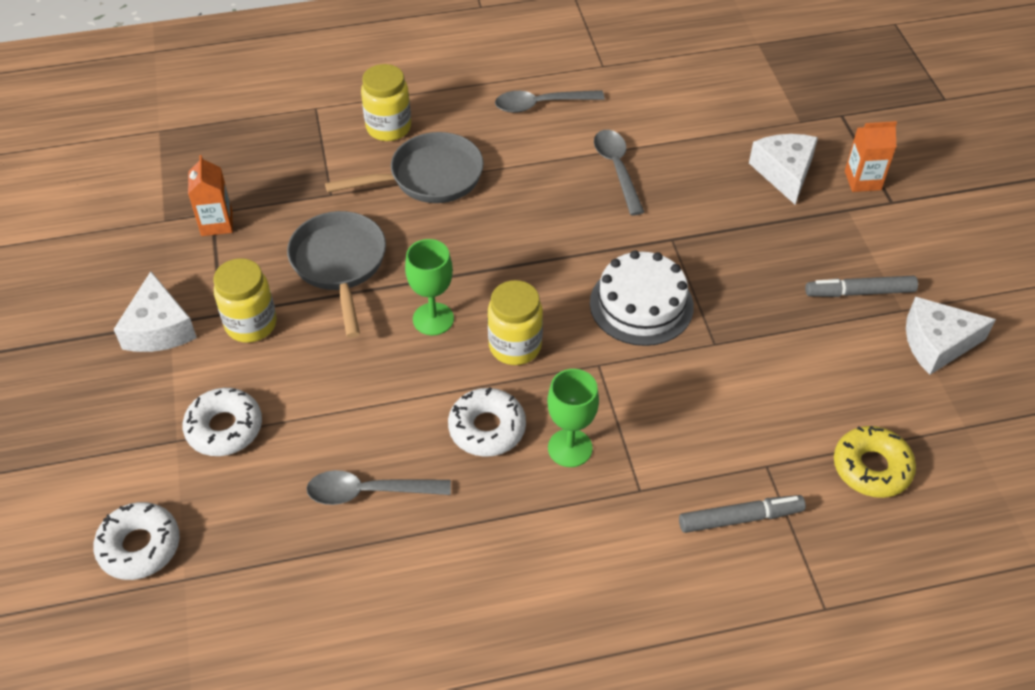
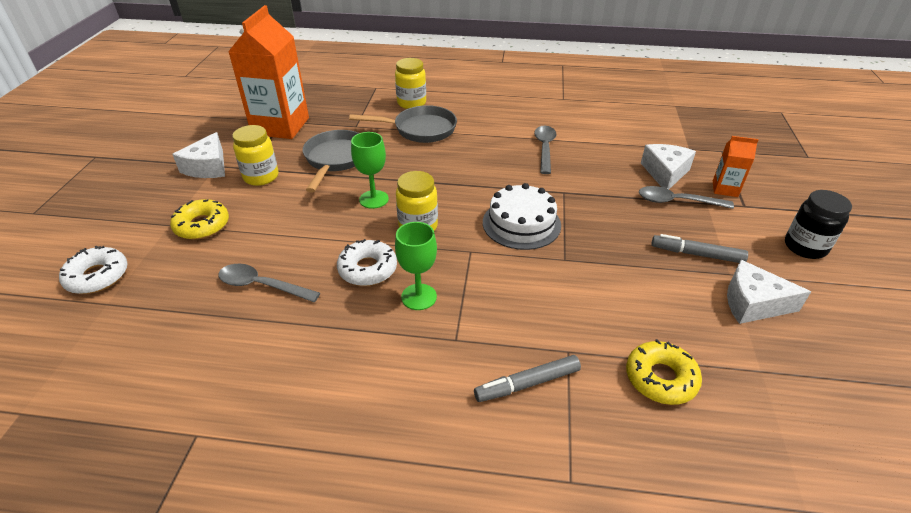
camera: 20 degrees right, 10 degrees down
white donut [183,388,262,456] -> yellow donut [170,199,229,240]
orange carton [188,155,233,236] -> orange carton [228,5,309,139], size x2.18
grey spoon [495,90,605,113] -> grey spoon moved to [639,186,734,209]
grey marker [679,495,806,533] -> grey marker turned 150 degrees clockwise [474,355,581,402]
none -> black jar [785,190,852,259]

